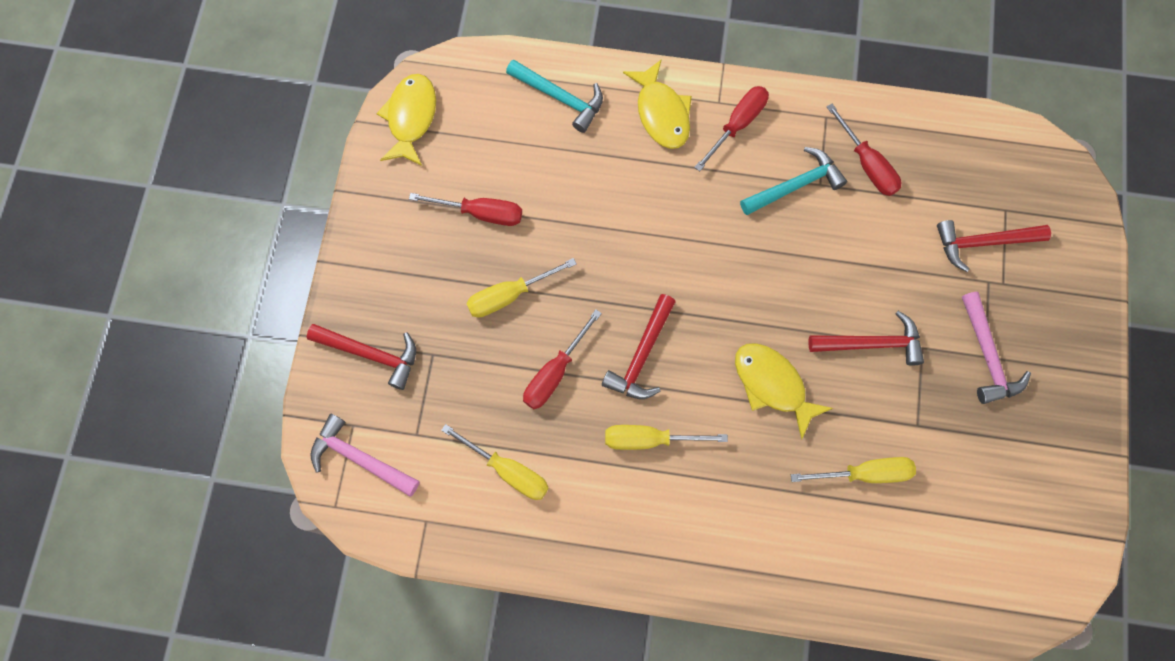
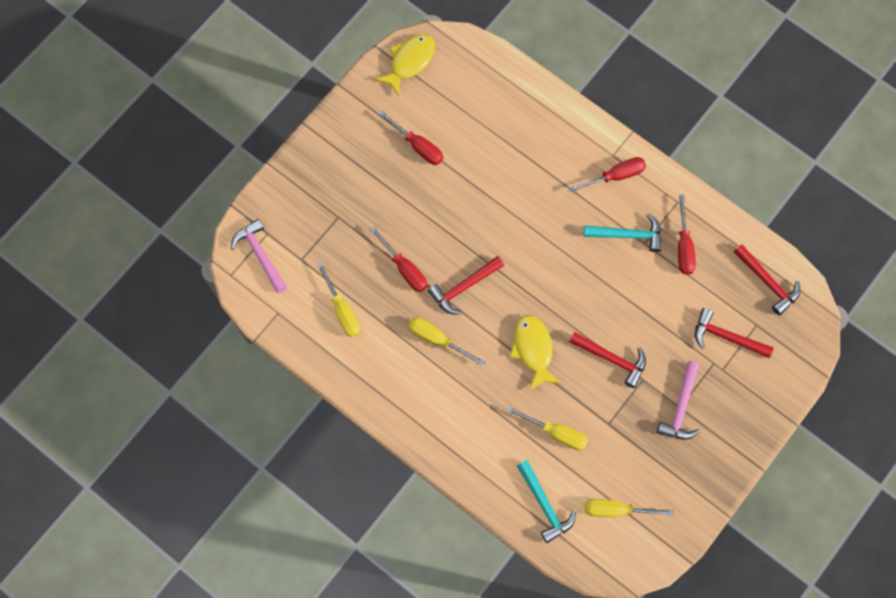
camera: 30 degrees right, 0 degrees up
red hammer [307,324,416,390] -> red hammer moved to [734,245,800,315]
yellow screwdriver [466,258,577,318] -> yellow screwdriver moved to [585,499,674,517]
turquoise hammer [506,59,603,133] -> turquoise hammer moved to [517,460,576,543]
red screwdriver [523,310,602,409] -> red screwdriver turned 105 degrees counterclockwise [370,226,427,292]
yellow fish [623,59,692,149] -> none

